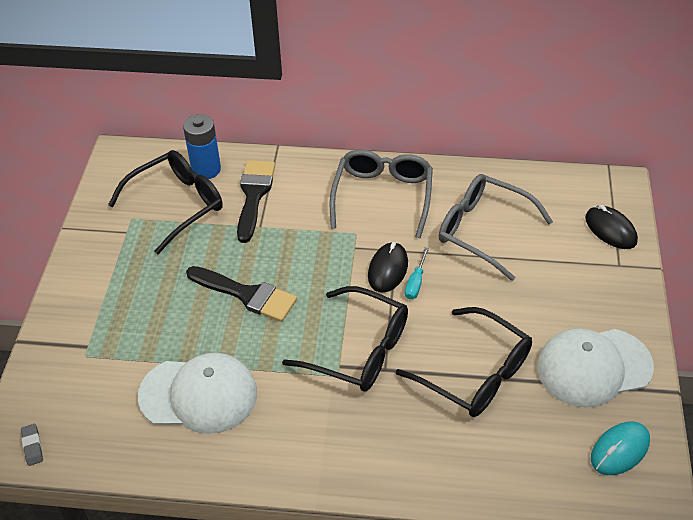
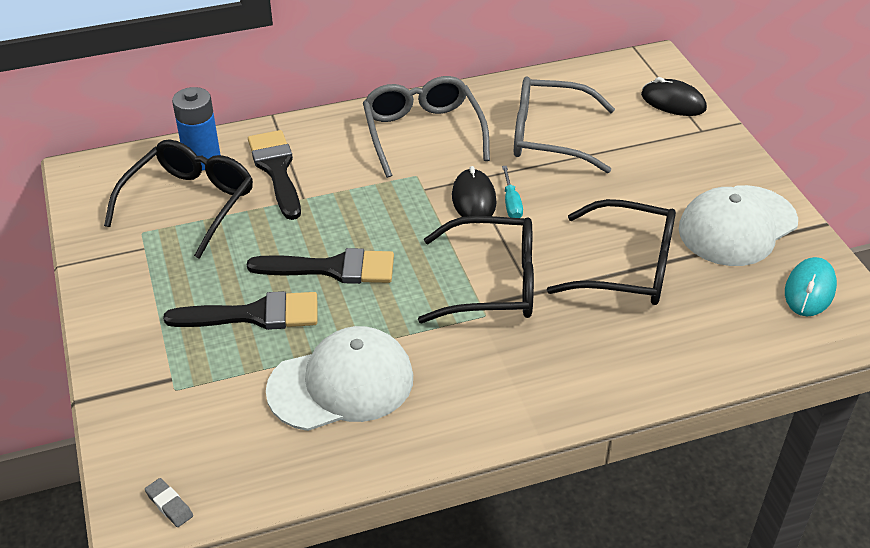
camera: 25 degrees left, 5 degrees down
none -> black brush [163,291,318,330]

